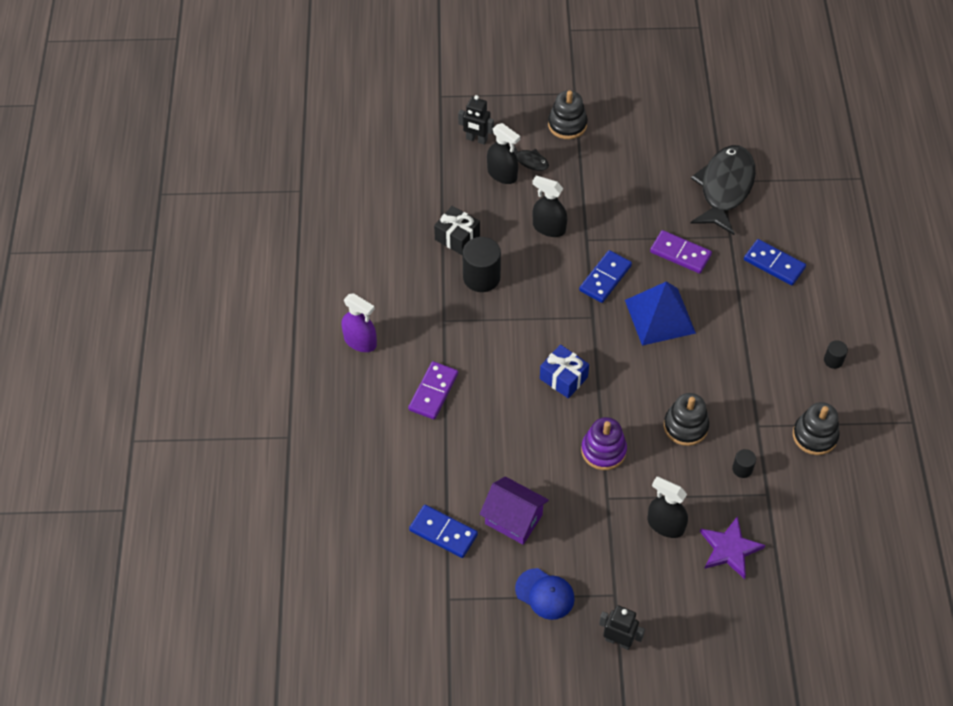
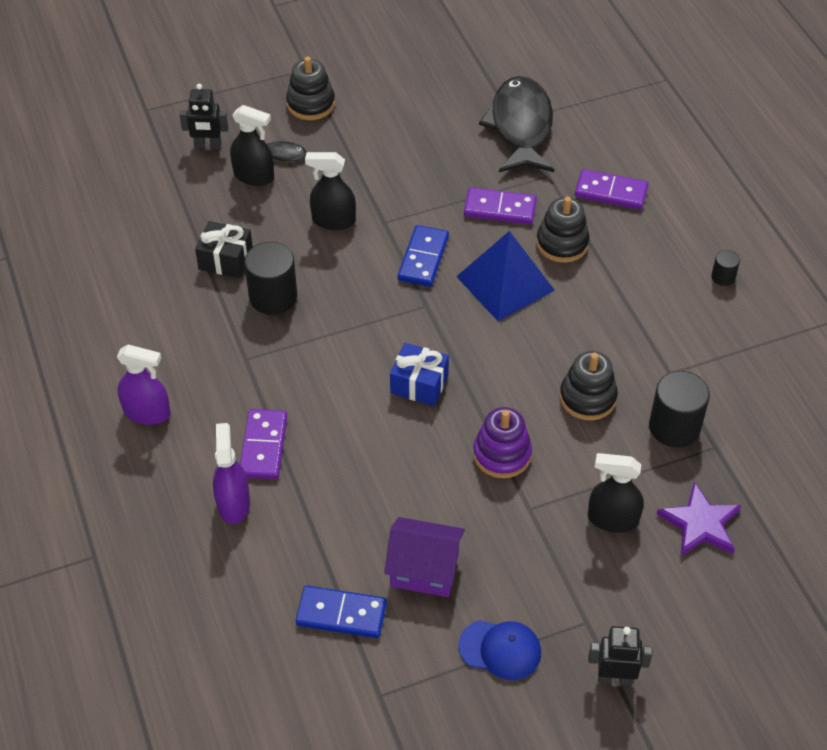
camera: 20 degrees left, 5 degrees down
black cylinder [732,449,756,478] -> black cylinder [649,371,710,447], size x1.99
blue domino [744,239,806,285] -> purple domino [575,169,649,210]
black stacking toy [793,402,840,455] -> black stacking toy moved to [536,197,590,263]
none -> purple spray bottle [213,423,250,524]

